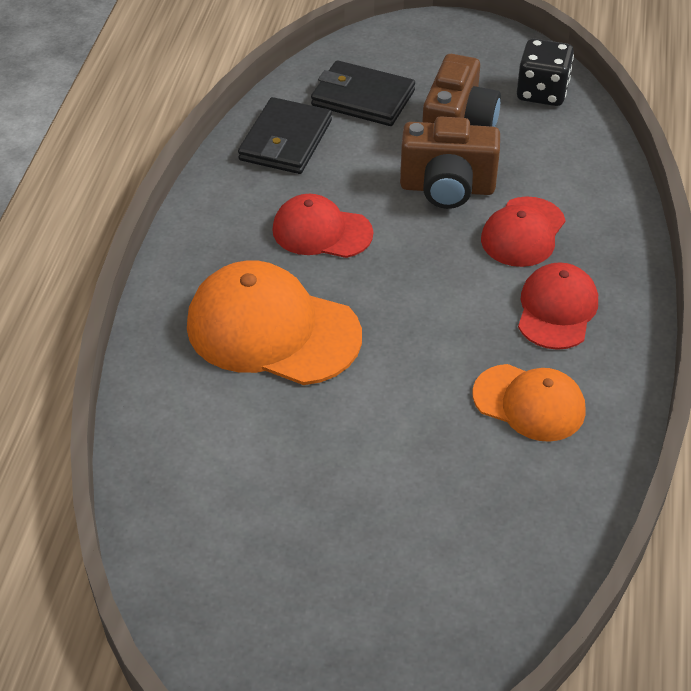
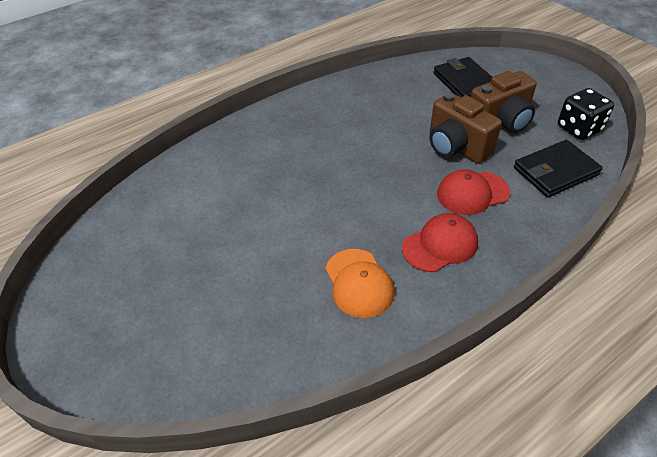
camera: 45 degrees right, 0 degrees up
orange cap [187,260,362,385] -> none
black wallet [238,97,332,174] -> black wallet moved to [514,140,603,197]
red cap [272,194,373,258] -> none

